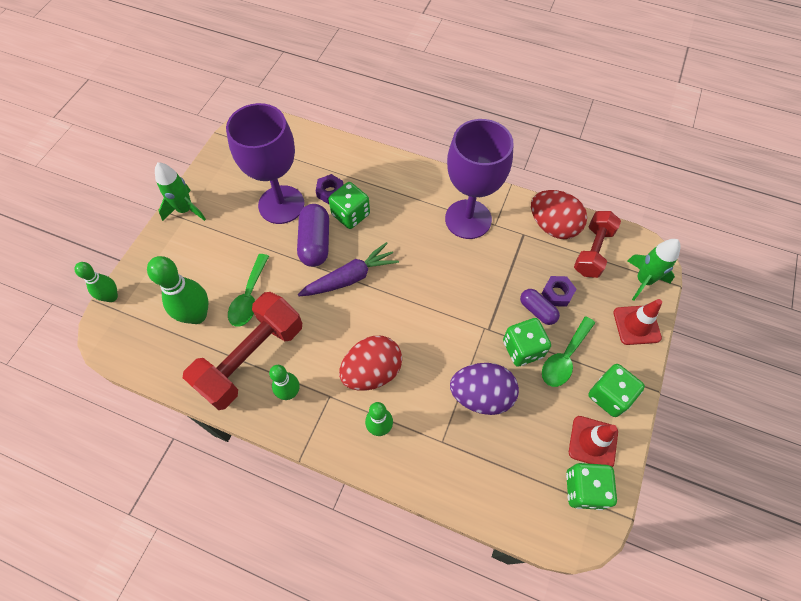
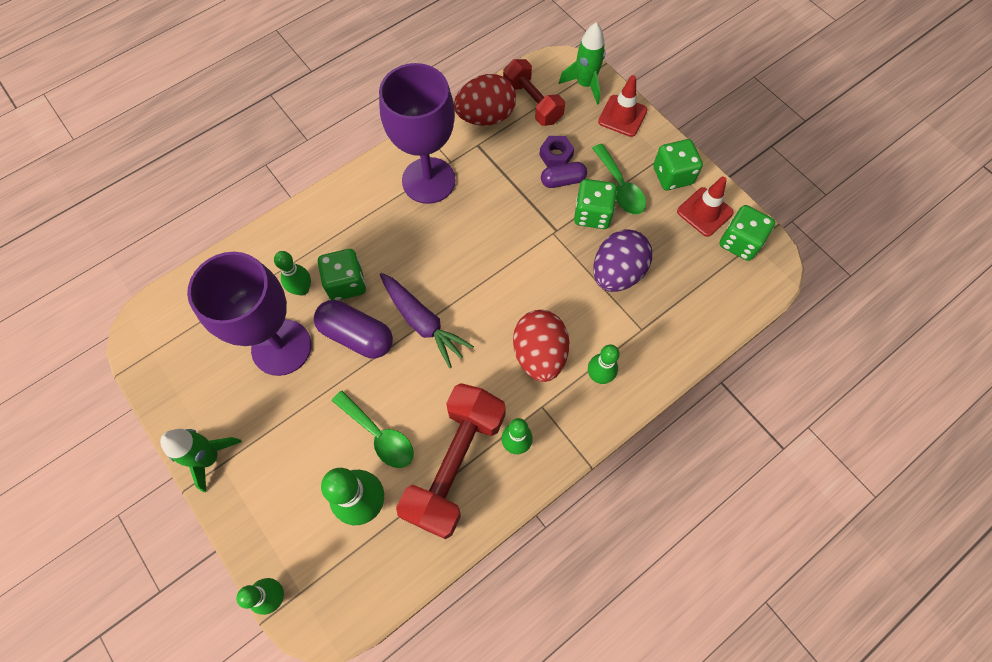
camera: 60 degrees left, 5 degrees up
red dumbbell [183,292,302,410] -> red dumbbell turned 45 degrees clockwise [396,383,506,539]
purple carrot [298,242,399,296] -> purple carrot turned 135 degrees clockwise [380,273,474,368]
purple nut [316,174,343,204] -> green bowling pin [274,251,311,296]

